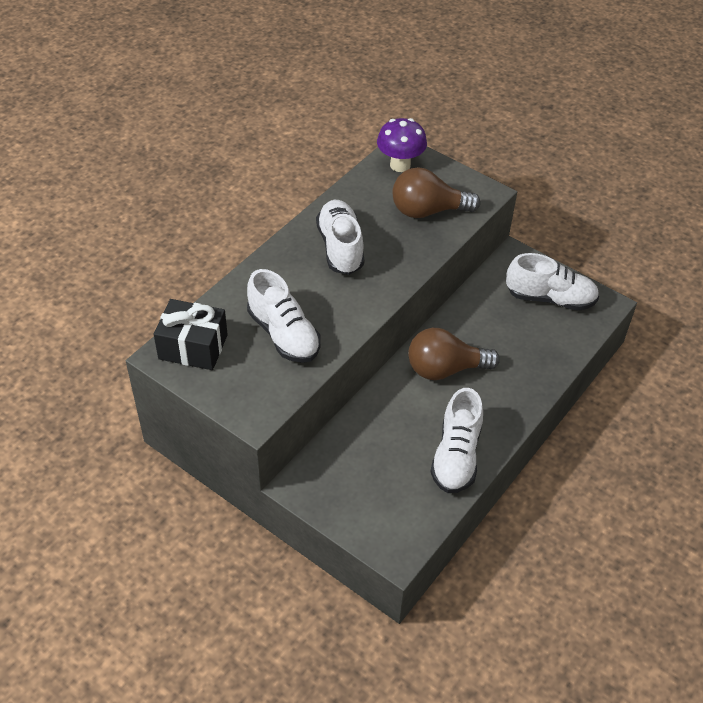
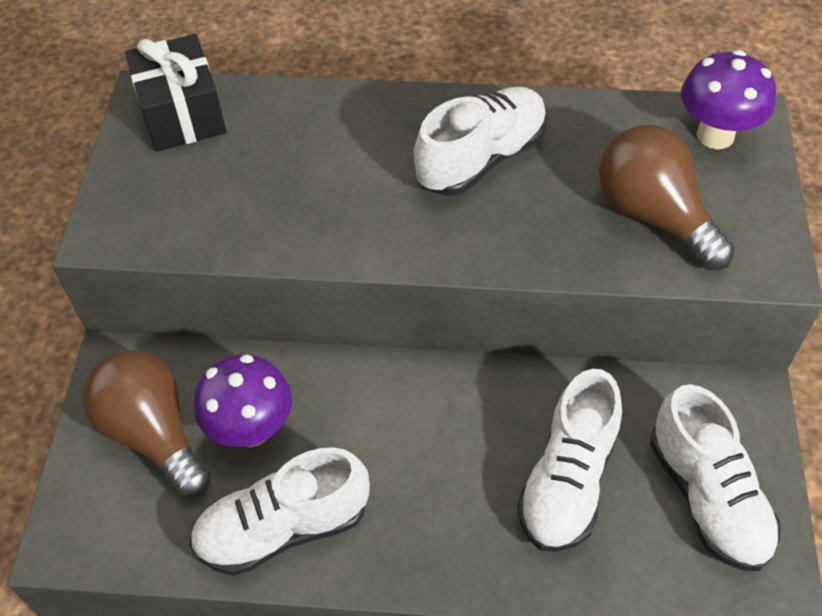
camera: 60 degrees right, 5 degrees up
white shoe [247,269,321,363] -> white shoe moved to [517,369,622,552]
brown light bulb [408,328,500,380] -> brown light bulb moved to [82,351,211,498]
none -> purple mushroom [194,354,292,447]

